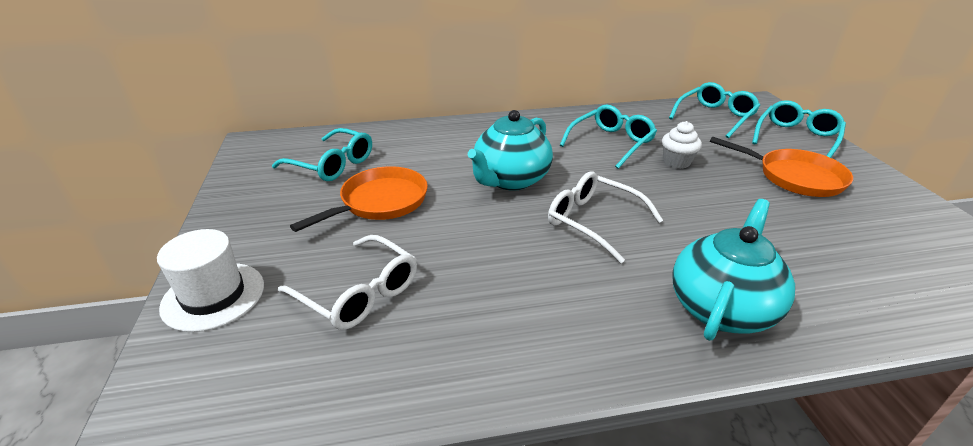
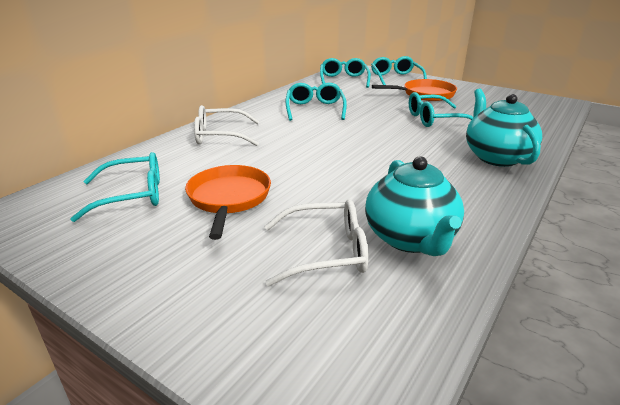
camera: 45 degrees left, 5 degrees down
white hat [157,229,264,332] -> none
turquoise teapot [468,110,553,191] -> turquoise teapot moved to [365,156,464,256]
white glasses [548,171,663,263] -> white glasses moved to [194,105,259,146]
white cupcake [662,121,702,169] -> none
none -> turquoise glasses [409,92,473,127]

